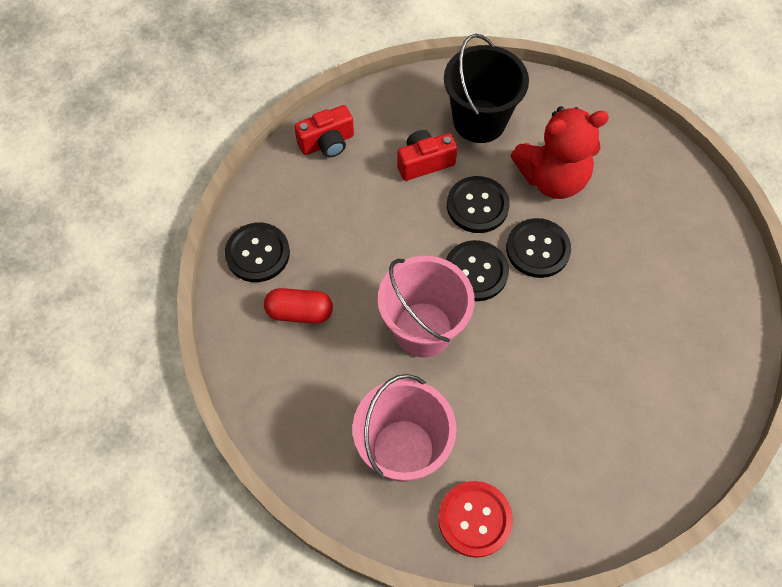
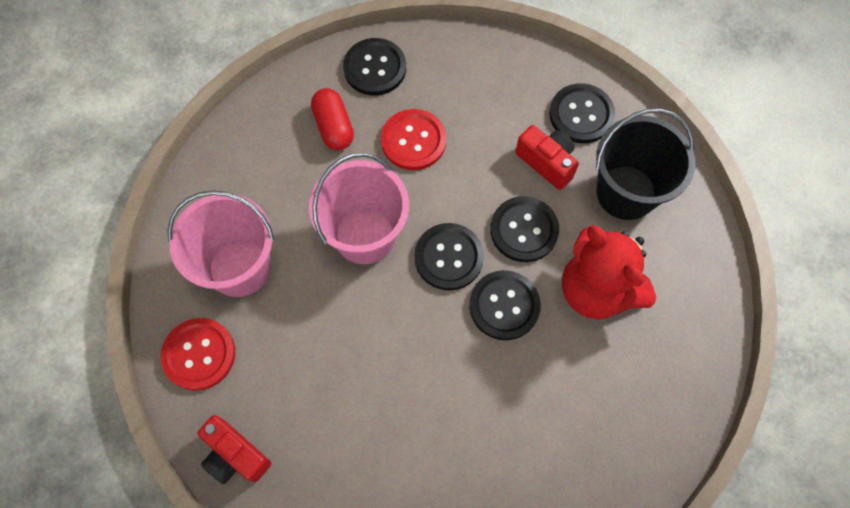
camera: 65 degrees right, 5 degrees up
red camera [294,105,354,158] -> red camera moved to [197,415,271,484]
none -> red button [381,109,446,170]
none -> black button [549,83,615,143]

